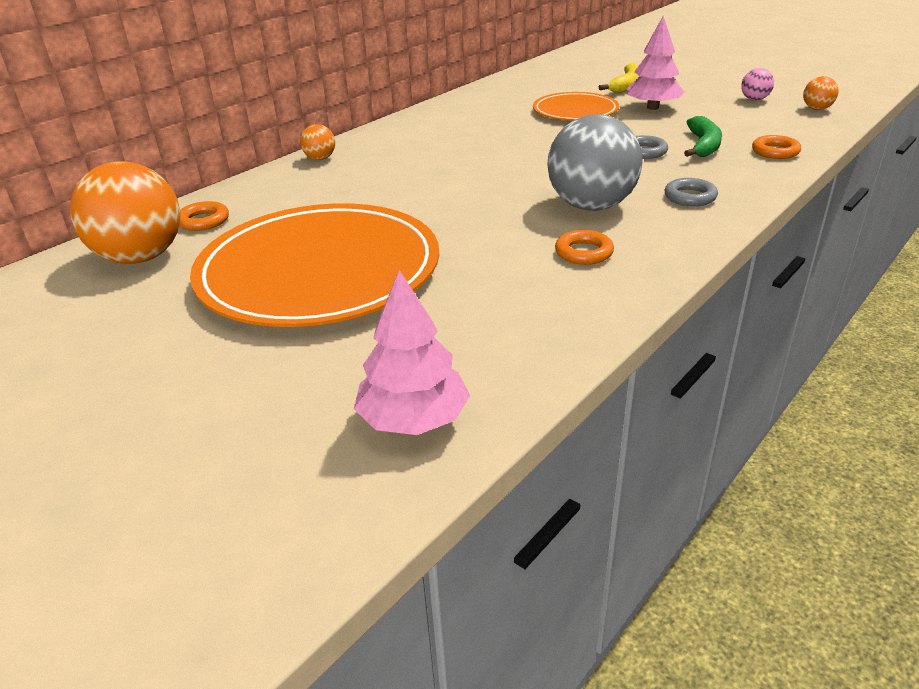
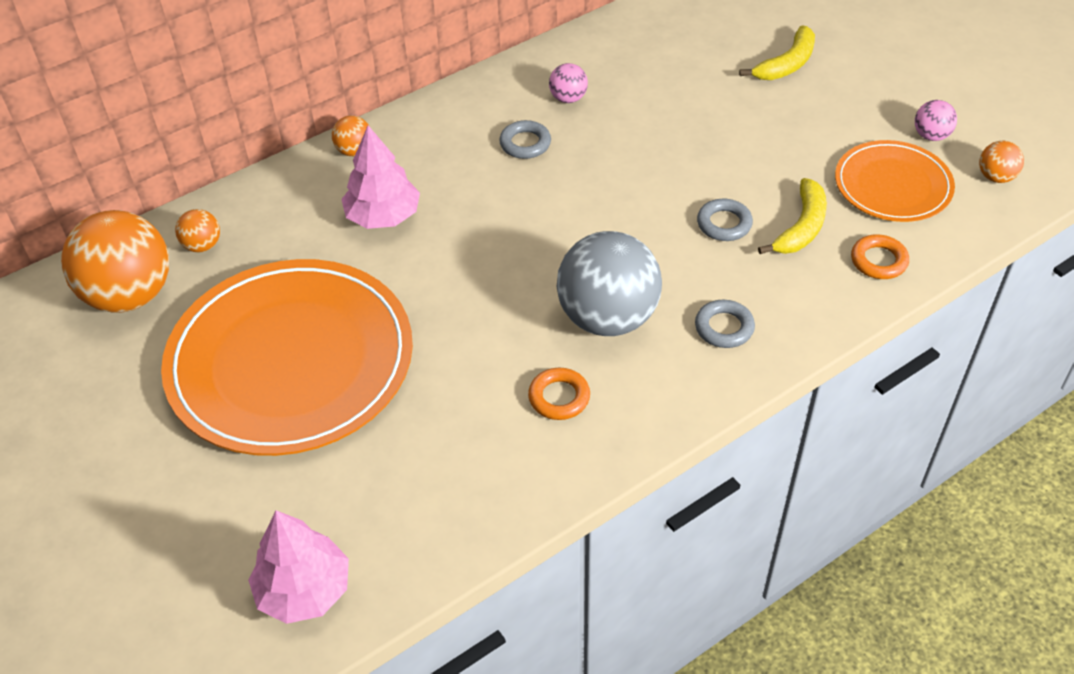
camera: 15 degrees right, 15 degrees up
orange ring [179,201,229,231] -> orange ball [175,209,220,252]
orange plate [533,92,619,120] -> orange plate moved to [835,140,955,222]
pink tree [627,16,685,110] -> pink tree moved to [341,125,420,229]
green banana [684,116,722,157] -> yellow banana [758,178,827,254]
none -> grey ring [499,120,551,159]
none -> pink ball [549,63,588,103]

